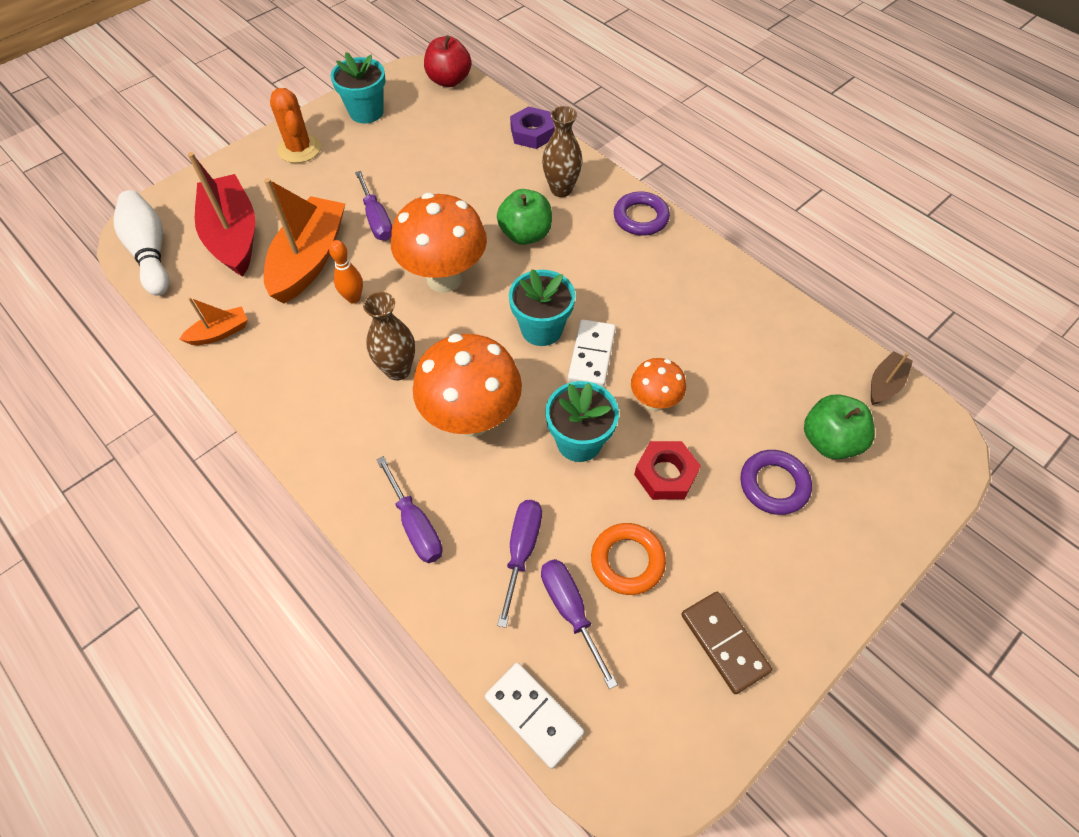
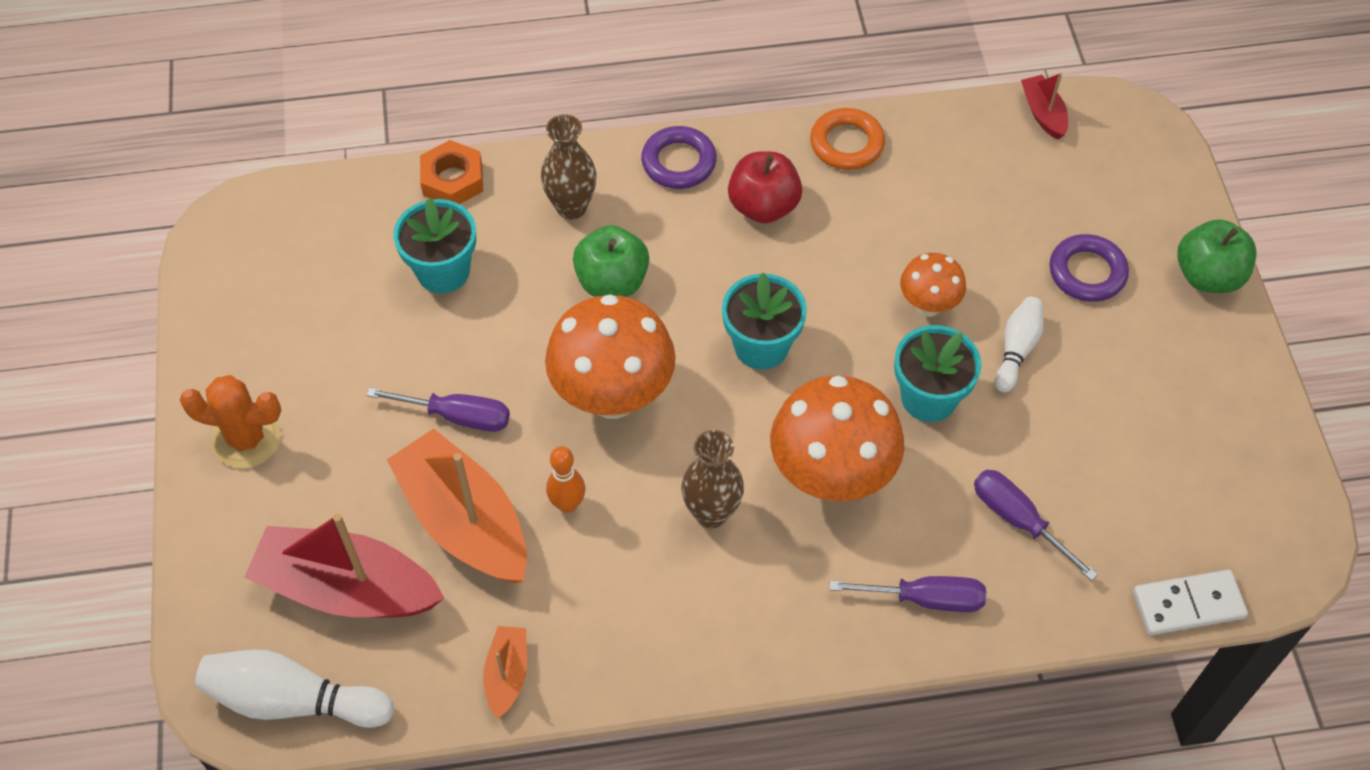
camera: 55 degrees left, 0 degrees up
turquoise flower pot [330,52,386,123] -> turquoise flower pot moved to [393,198,476,293]
red apple [424,35,471,87] -> red apple moved to [728,151,802,224]
purple nut [510,106,555,149] -> orange nut [420,140,483,204]
purple screwdriver [541,559,618,689] -> none
white domino [568,319,616,387] -> none
orange ring [591,523,666,595] -> orange ring moved to [810,108,885,170]
red nut [634,441,701,500] -> white bowling pin [995,297,1044,393]
brown domino [681,592,772,694] -> none
green apple [804,394,875,460] -> green apple moved to [1177,219,1257,293]
brown boat [871,351,913,405] -> red boat [1021,72,1068,140]

